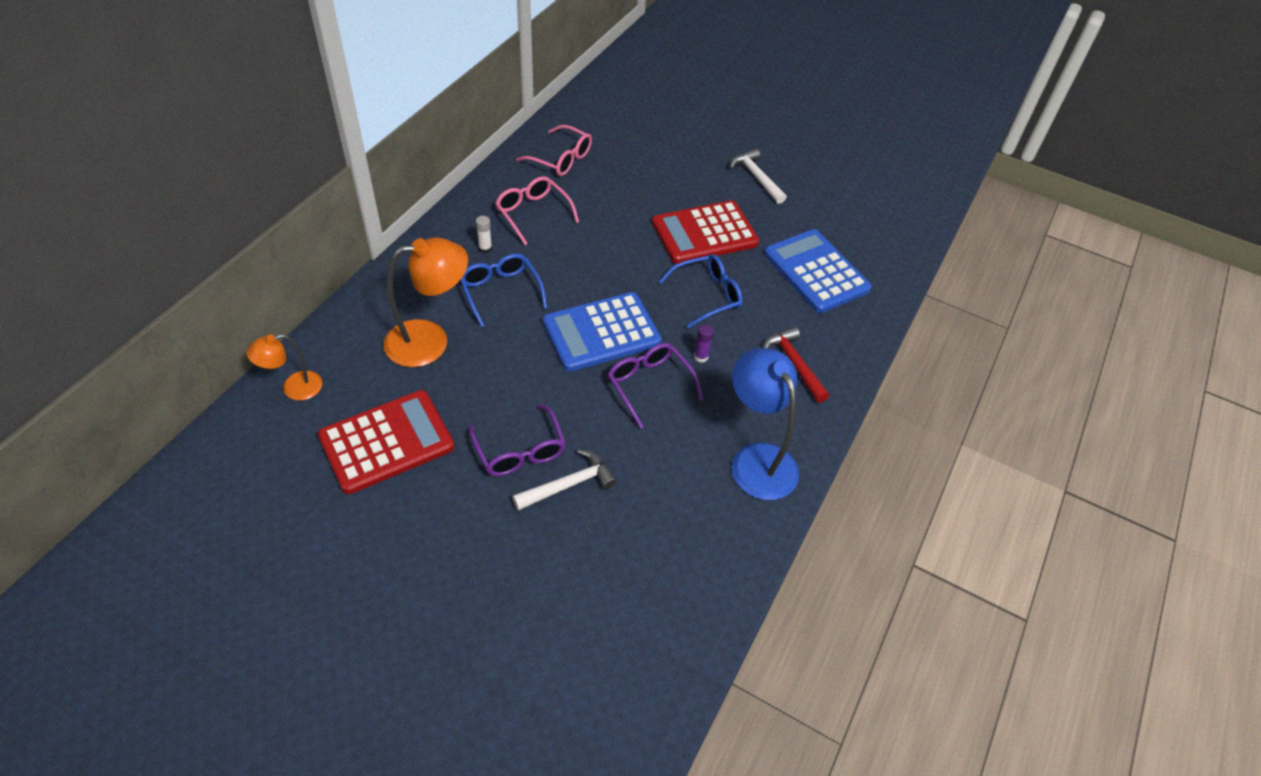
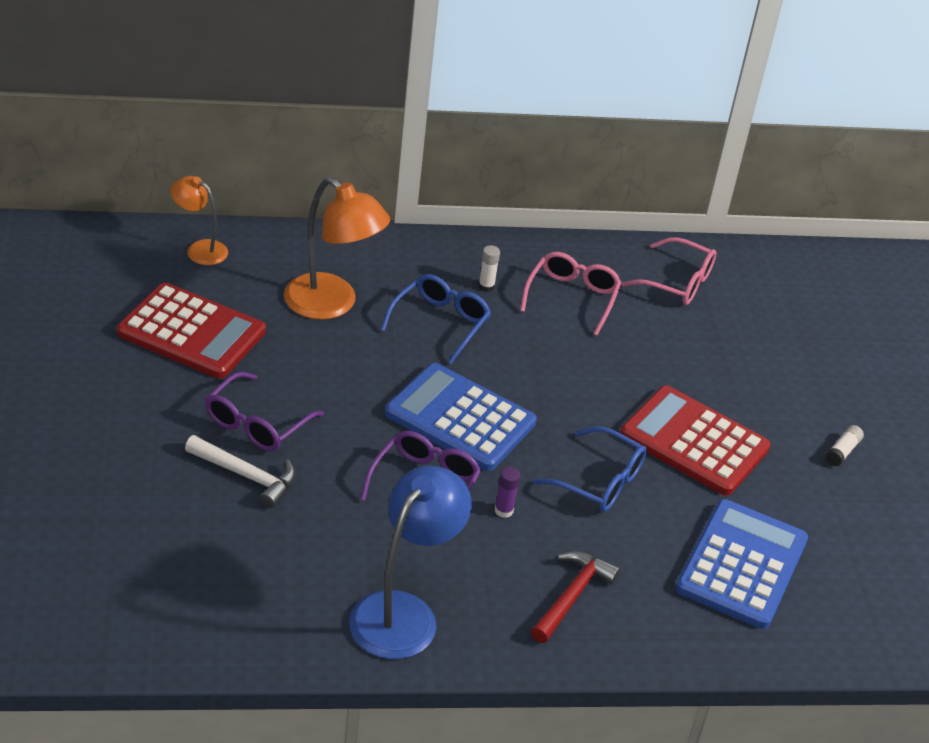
camera: 55 degrees right, 10 degrees down
pink glasses [516,125,592,176] -> pink glasses turned 60 degrees counterclockwise [622,237,717,305]
white hammer [729,148,787,204] -> white glue stick [825,425,864,467]

